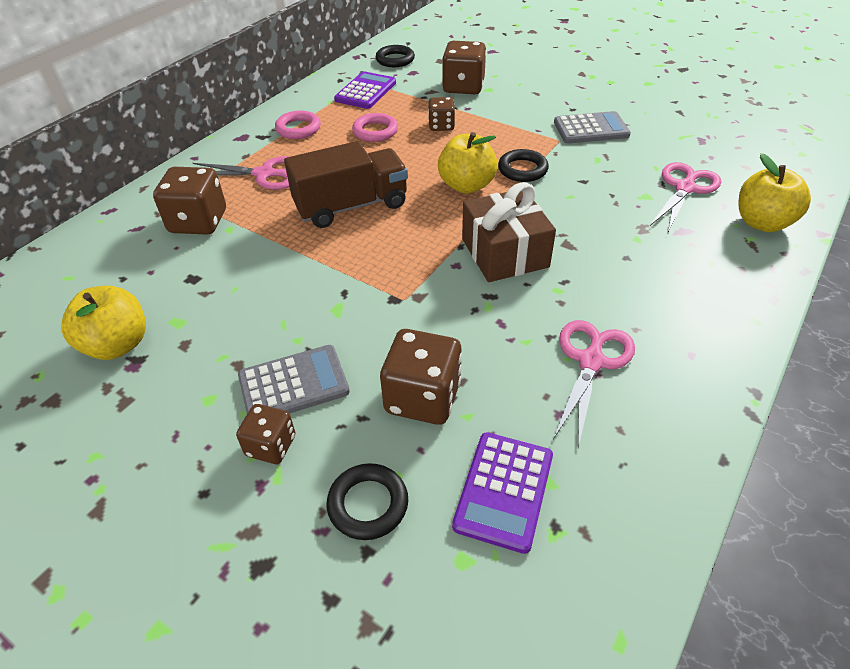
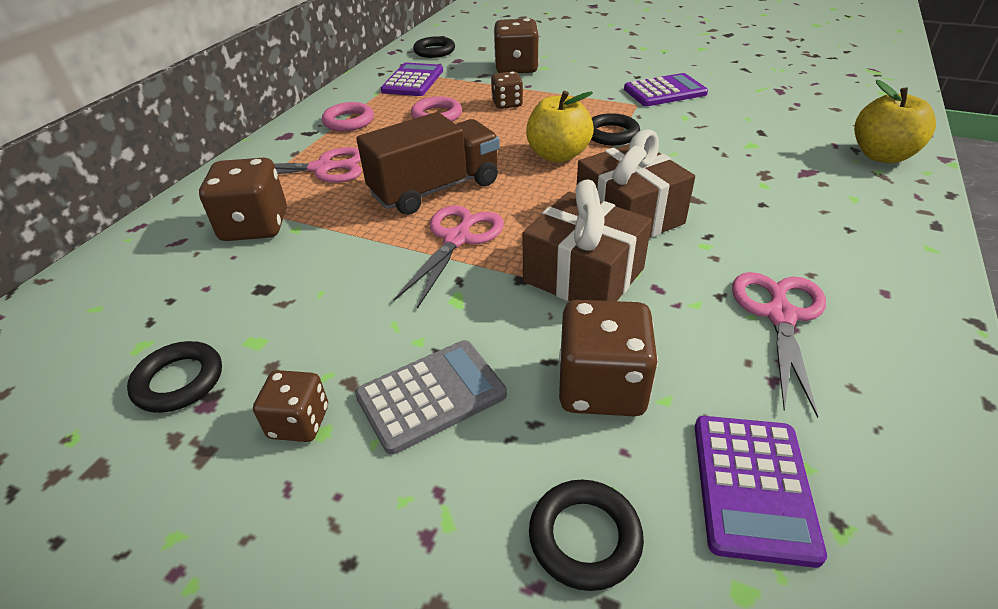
camera: 10 degrees left, 5 degrees down
yellow apple [61,286,146,360] -> black ring [127,341,222,413]
brown dice [236,404,296,464] -> brown dice moved to [253,370,328,442]
grey calculator [554,111,631,143] -> purple calculator [624,73,708,106]
pink scissors [650,162,721,232] -> pink scissors moved to [394,205,504,309]
none -> brown gift [523,180,652,301]

